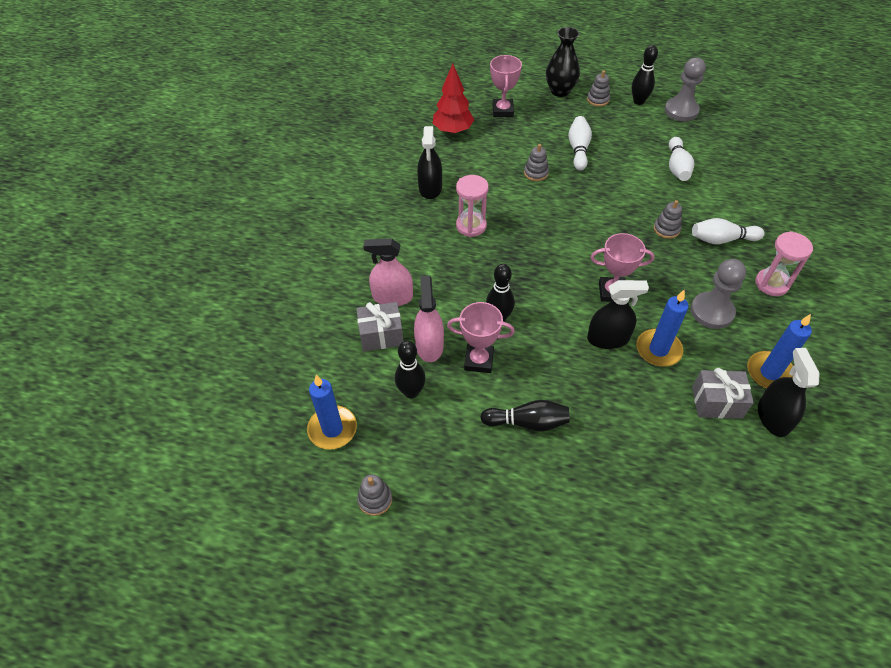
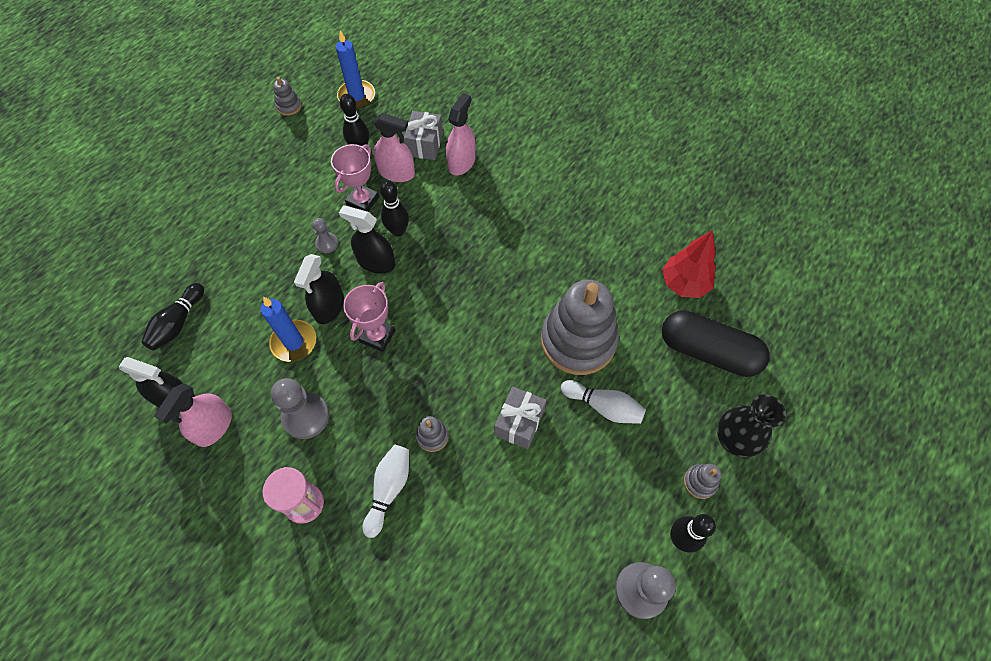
camera: 110 degrees right, 10 degrees up
black spray bottle [417,126,442,199] -> black spray bottle moved to [339,205,395,273]
pink hourglass [456,175,489,237] -> none
black bowling pin [480,400,570,431] -> black bowling pin moved to [141,283,204,351]
pink trophy [490,55,522,117] -> black capsule [662,310,770,377]
grey stacking toy [524,144,549,181] -> grey stacking toy [541,280,619,375], size x2.49
white bowling pin [669,137,694,181] -> none
grey gift [692,368,754,419] -> grey gift moved to [495,386,546,449]
blue candle [747,314,812,389] -> pink spray bottle [154,383,232,447]
none -> grey pawn [312,218,338,253]

